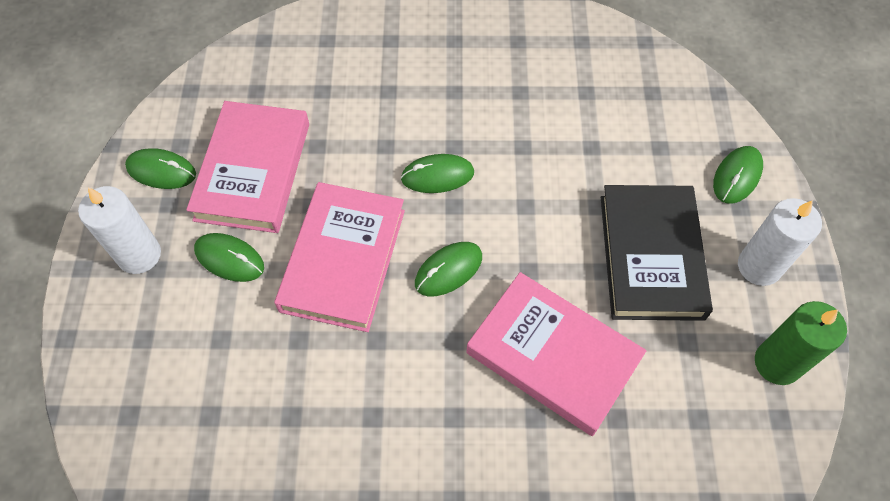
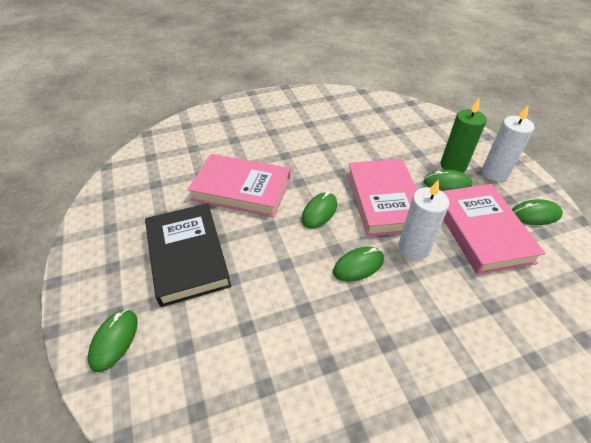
camera: 160 degrees right, 15 degrees down
white candle [738,198,822,286] -> white candle moved to [398,180,449,260]
green candle [755,301,847,385] -> green candle moved to [440,99,487,173]

